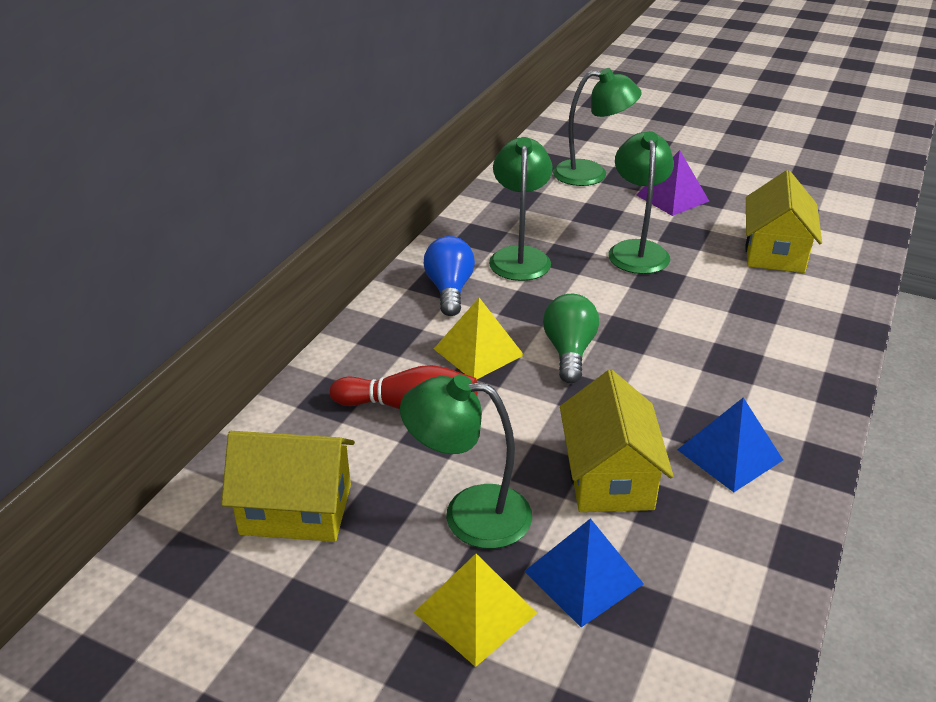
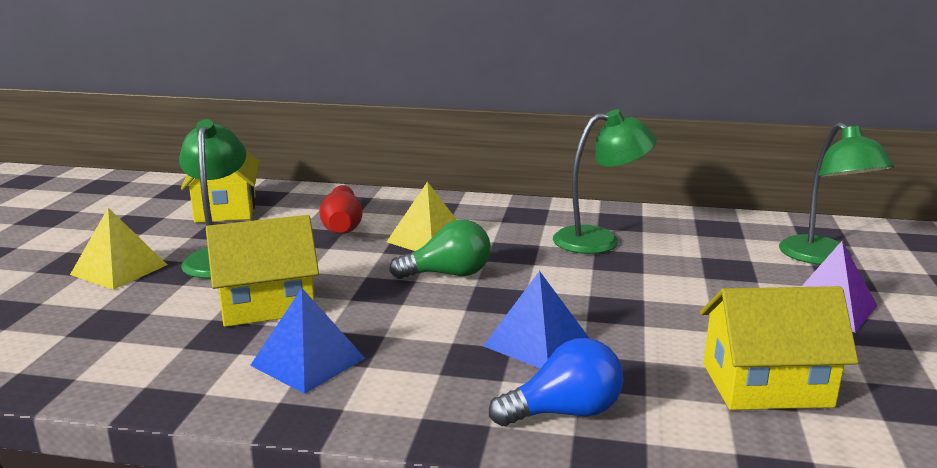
camera: 75 degrees right, 15 degrees down
blue light bulb [424,236,475,316] -> blue light bulb moved to [489,338,623,426]
blue pyramid [524,518,644,627] -> blue pyramid moved to [483,271,589,369]
green lamp [608,131,674,274] -> none

